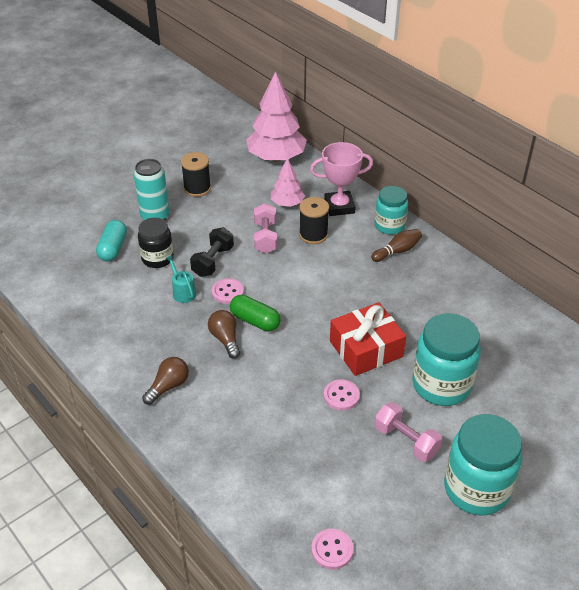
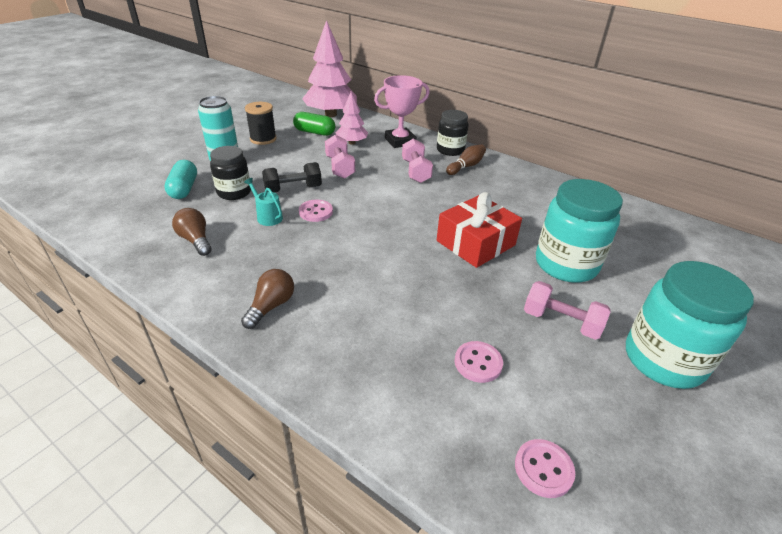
camera: 15 degrees left, 5 degrees down
black dumbbell [190,227,234,277] -> black dumbbell turned 60 degrees clockwise [262,162,322,193]
brown light bulb [208,310,240,359] -> brown light bulb moved to [172,208,212,256]
green capsule [230,295,281,331] -> green capsule moved to [293,112,335,136]
black spool [299,197,329,244] -> none
pink button [324,379,360,411] -> pink button moved to [455,341,503,383]
turquoise jar [375,186,408,235] -> black jar [437,110,469,156]
none -> pink dumbbell [402,138,433,183]

